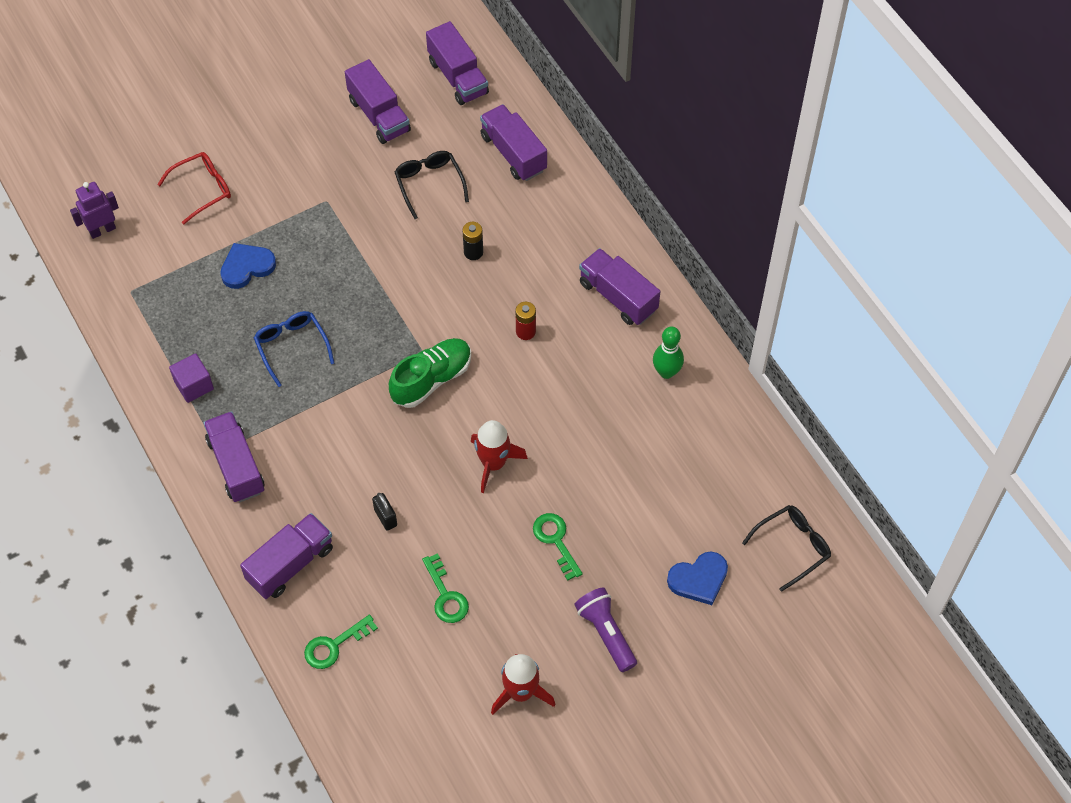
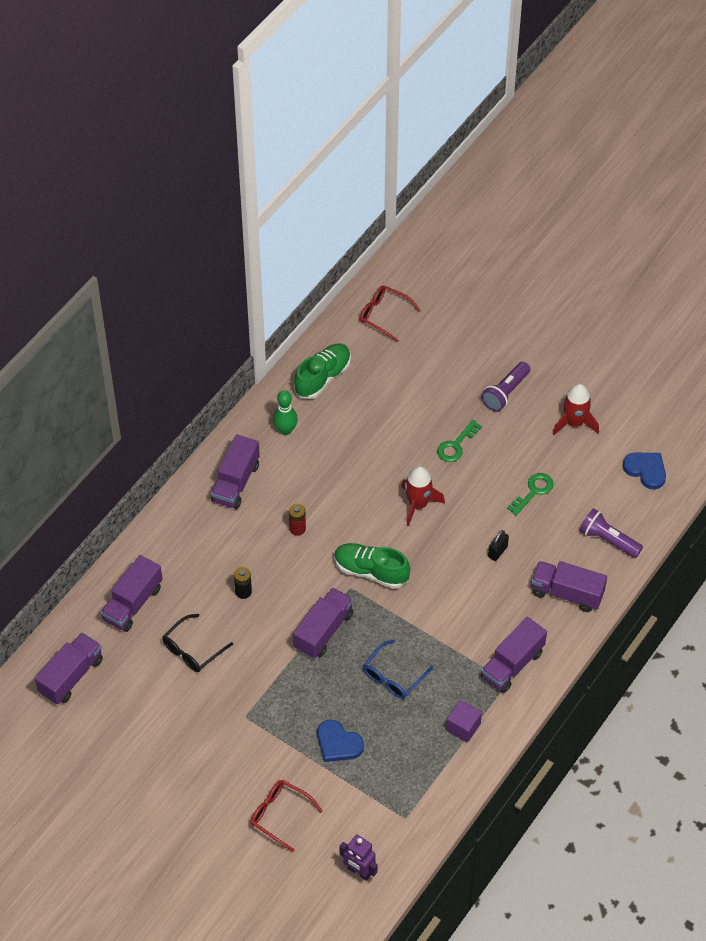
camera: 115 degrees left, 5 degrees down
green key [304,615,378,669] -> purple flashlight [580,508,643,558]
purple truck [345,59,411,144] -> purple truck moved to [293,588,353,659]
blue heart [667,552,728,605] -> blue heart moved to [623,453,666,490]
black glasses [742,505,831,592] -> red glasses [360,286,421,342]
none -> green shoe [294,344,351,399]

